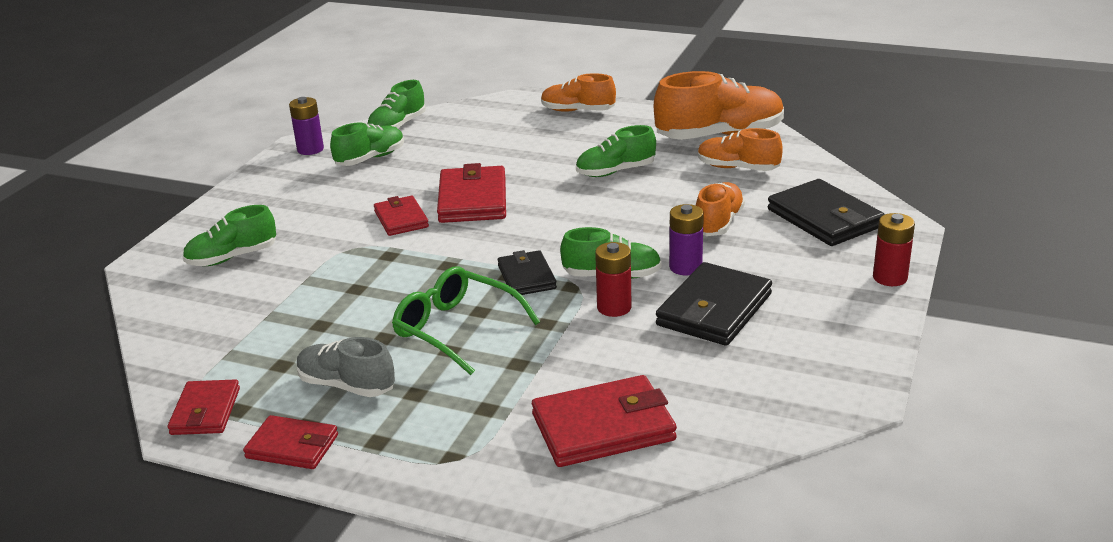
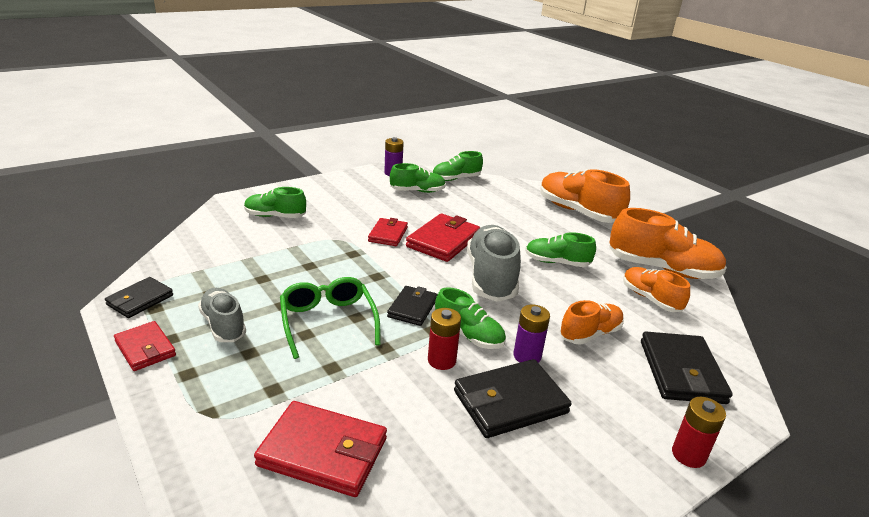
camera: 30 degrees right, 0 degrees up
red wallet [168,379,240,435] -> black wallet [105,277,173,318]
orange shoe [541,73,616,112] -> orange shoe [540,169,630,223], size x1.67
none -> grey shoe [467,225,521,302]

